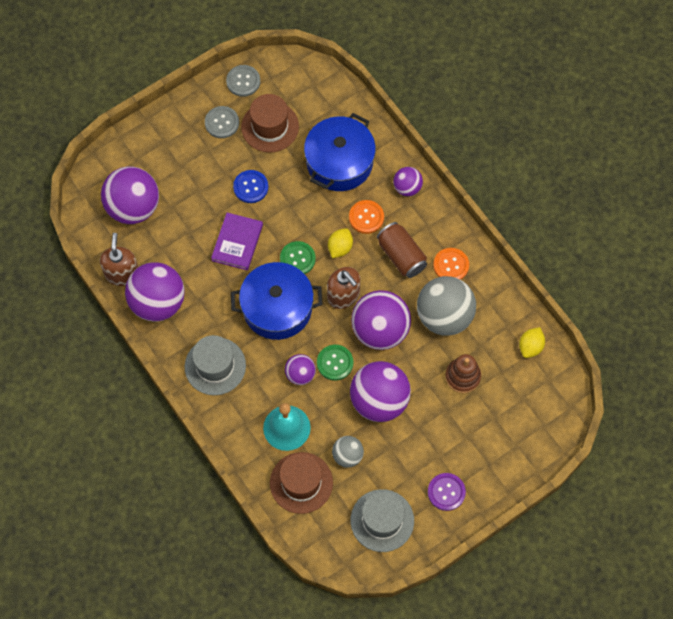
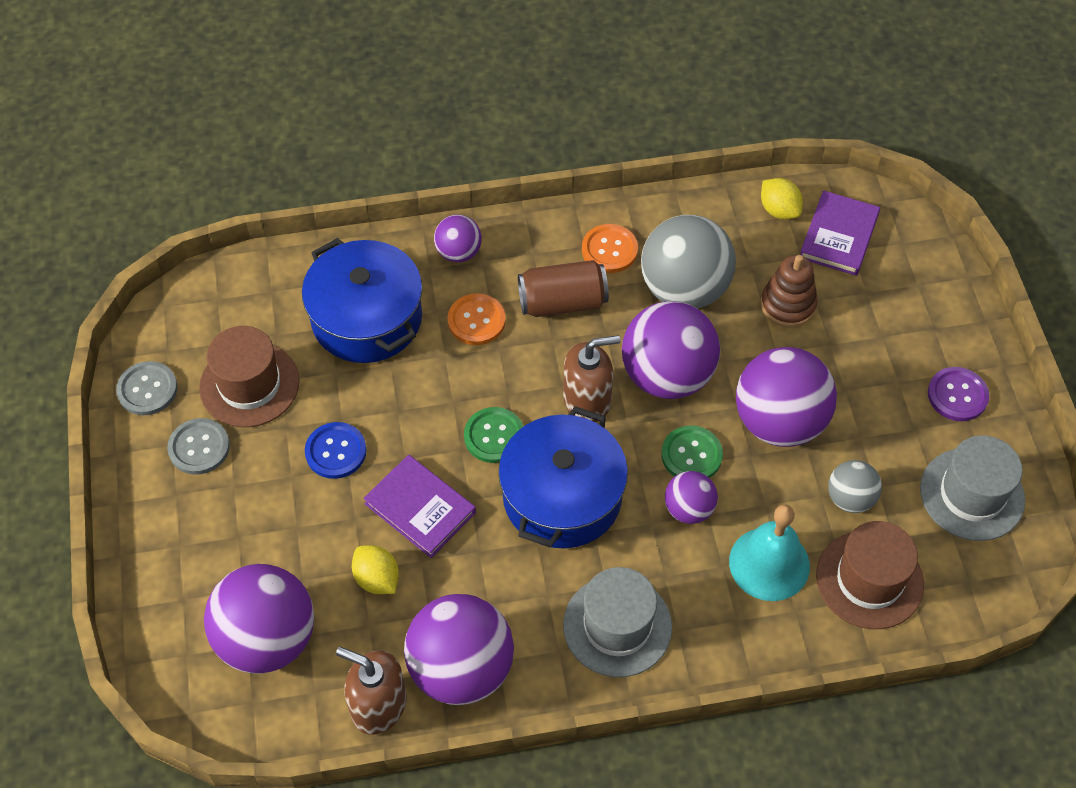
camera: 65 degrees left, 10 degrees down
yellow lemon [328,228,353,258] -> yellow lemon moved to [352,545,399,594]
none -> purple book [800,190,880,276]

